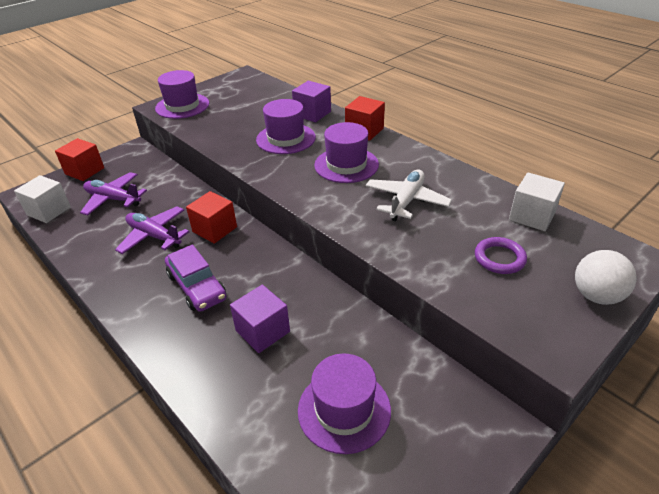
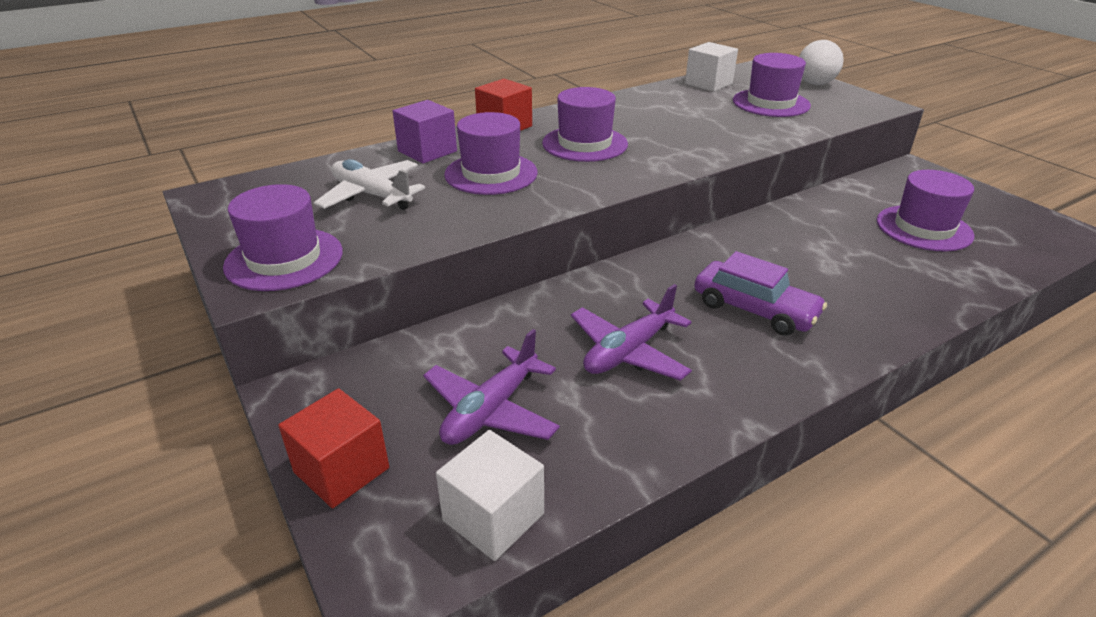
camera: 80 degrees left, 5 degrees down
purple car [165,244,226,312] -> purple car turned 60 degrees clockwise [694,251,827,336]
red cube [186,191,237,244] -> none
purple cube [230,285,290,353] -> none
white plane [365,169,452,221] -> white plane moved to [314,159,425,210]
purple ring [475,237,527,274] -> purple hat [733,53,811,117]

